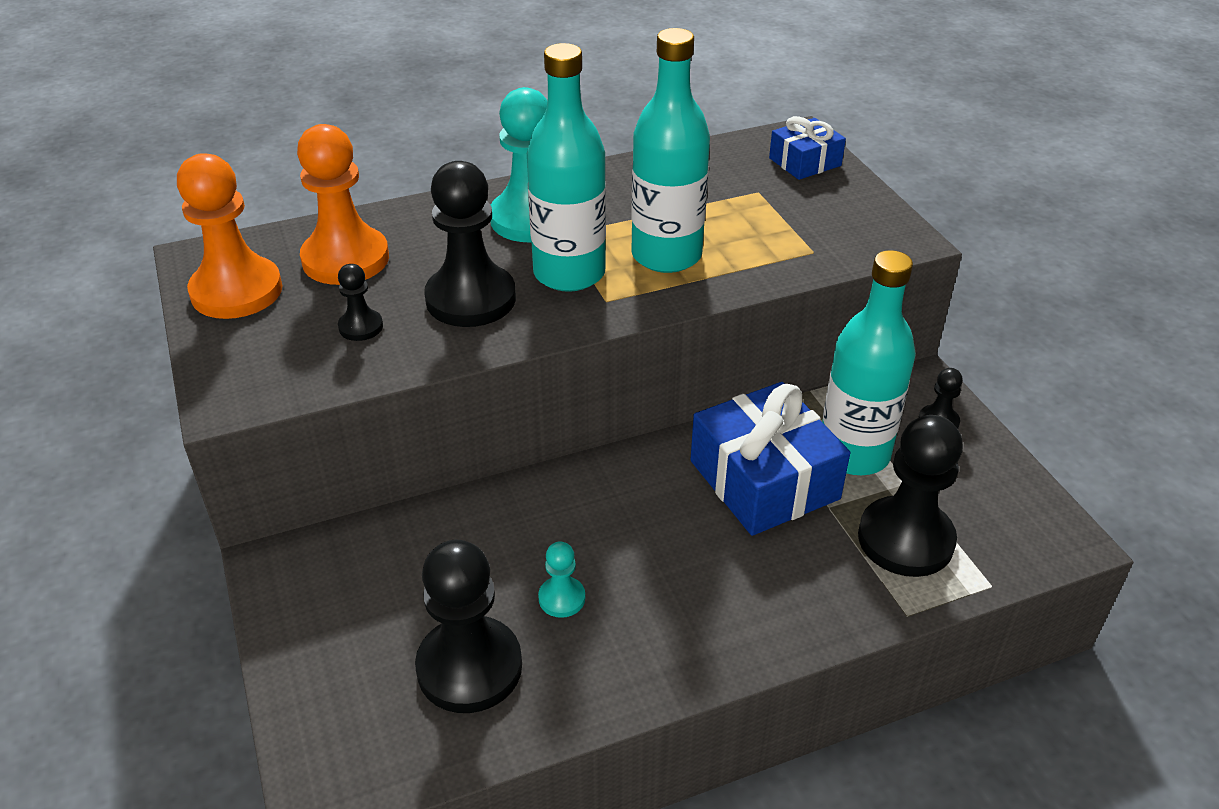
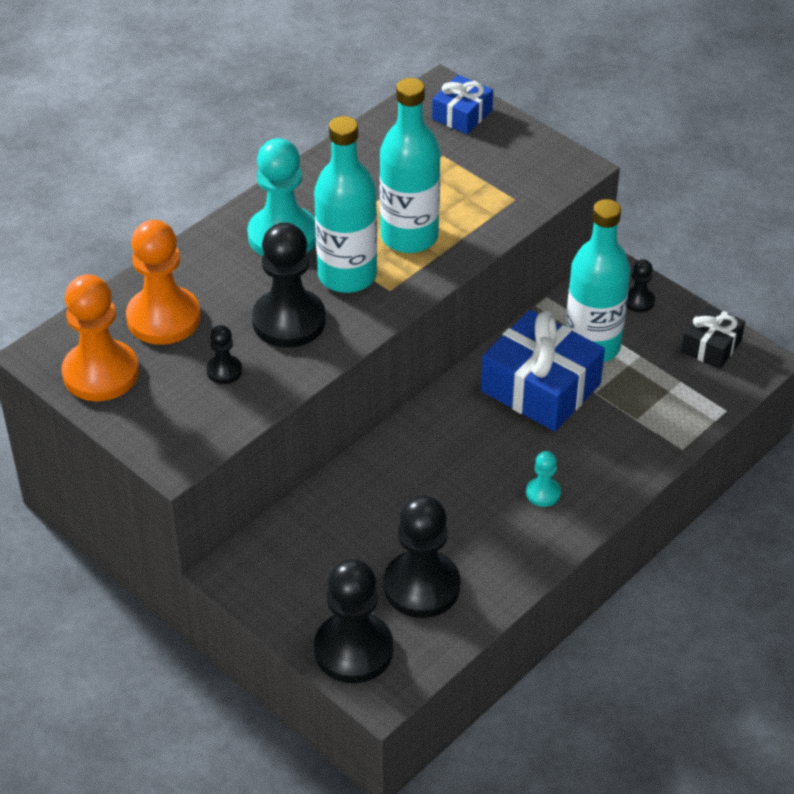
camera: 25 degrees left, 5 degrees up
turquoise pawn [538,541,585,618] -> turquoise pawn moved to [526,451,561,507]
black pawn [858,415,963,577] -> black pawn moved to [314,559,393,683]
none -> black gift [681,304,745,369]

